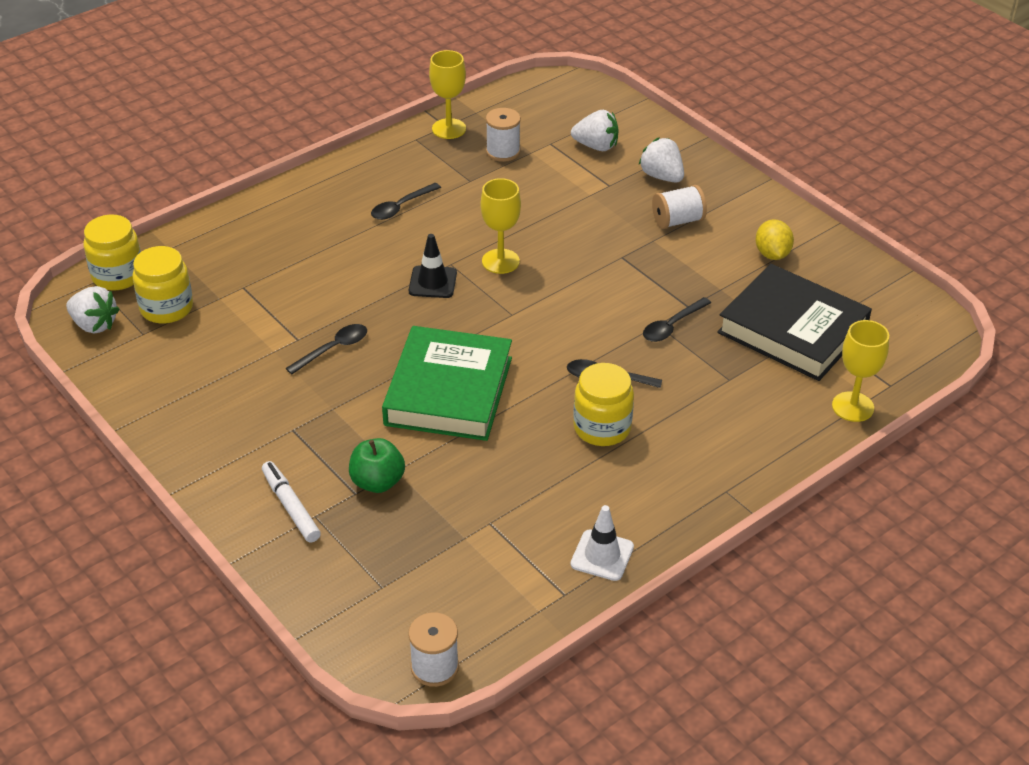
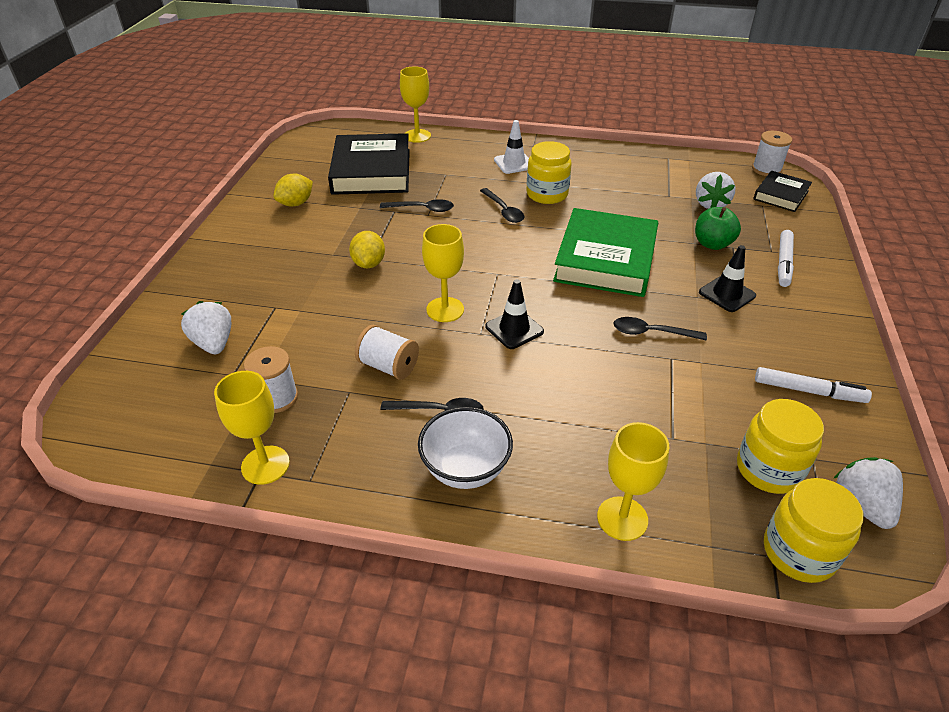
camera: 130 degrees left, 0 degrees up
green book [382,326,512,441] -> green book turned 45 degrees counterclockwise [553,208,658,297]
white traffic cone [571,505,634,581] -> white traffic cone moved to [494,120,529,174]
white strawberry [639,138,684,182] -> white strawberry moved to [696,172,736,209]
white spool [652,185,707,229] -> white spool moved to [355,325,419,380]
none -> yellow lemon [349,231,385,268]
none -> white bowl [418,407,513,489]
none -> yellow goblet [597,422,669,541]
none -> black traffic cone [699,245,756,312]
none -> black book [753,171,812,212]
none -> white marker [755,367,872,403]

